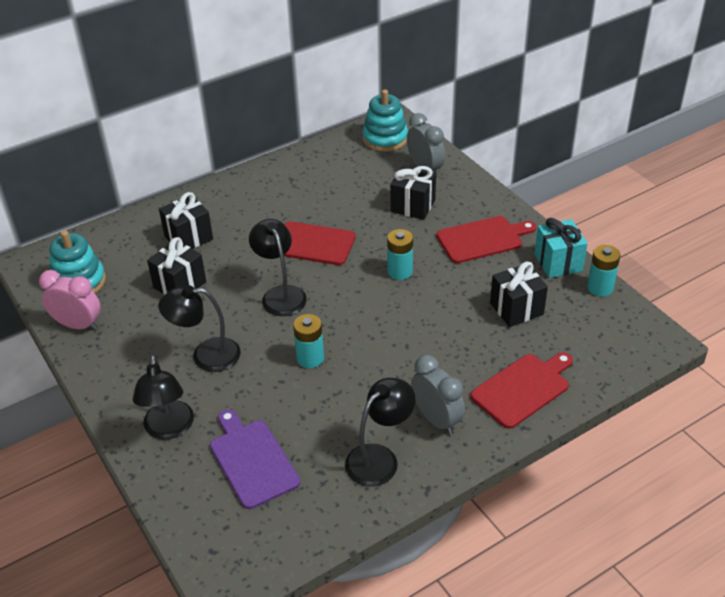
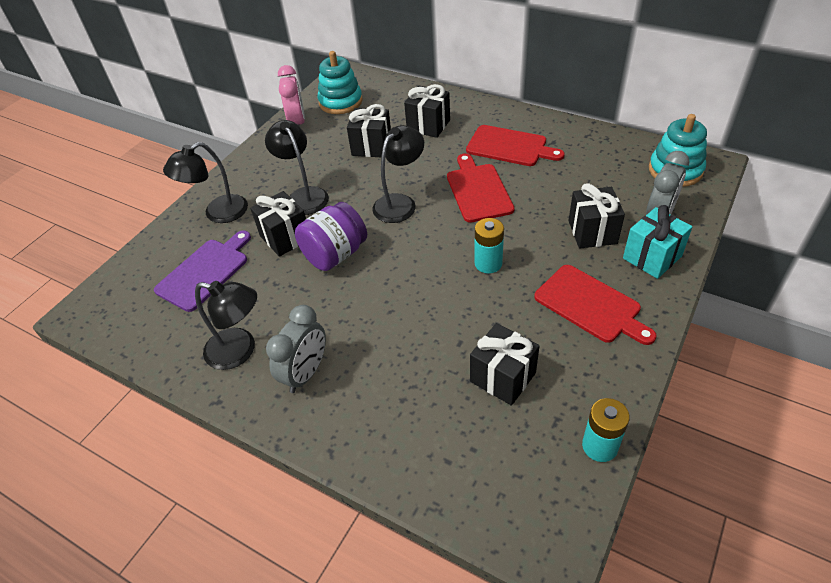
camera: 65 degrees right, 5 degrees up
turquoise battery [293,314,324,368] -> purple jar [295,202,367,271]
red cutting board [471,352,573,429] -> red cutting board moved to [466,125,565,166]
turquoise gift [534,218,588,278] -> turquoise gift moved to [623,205,693,279]
none -> black gift [250,191,306,257]

